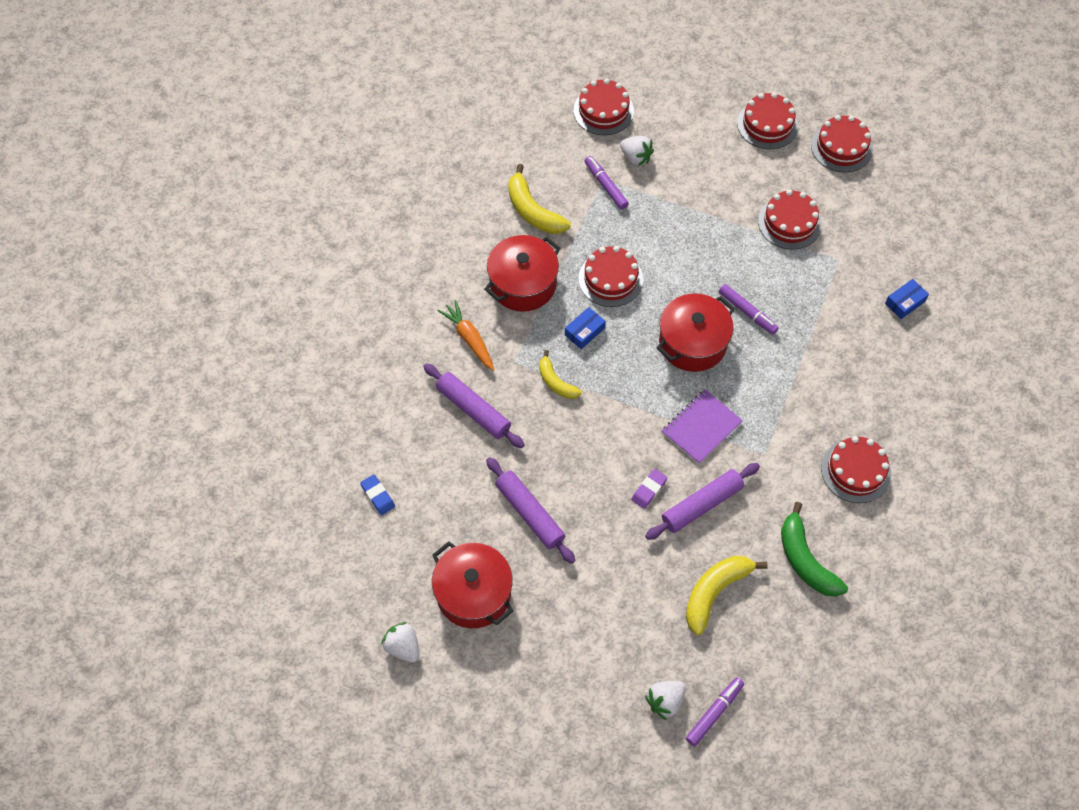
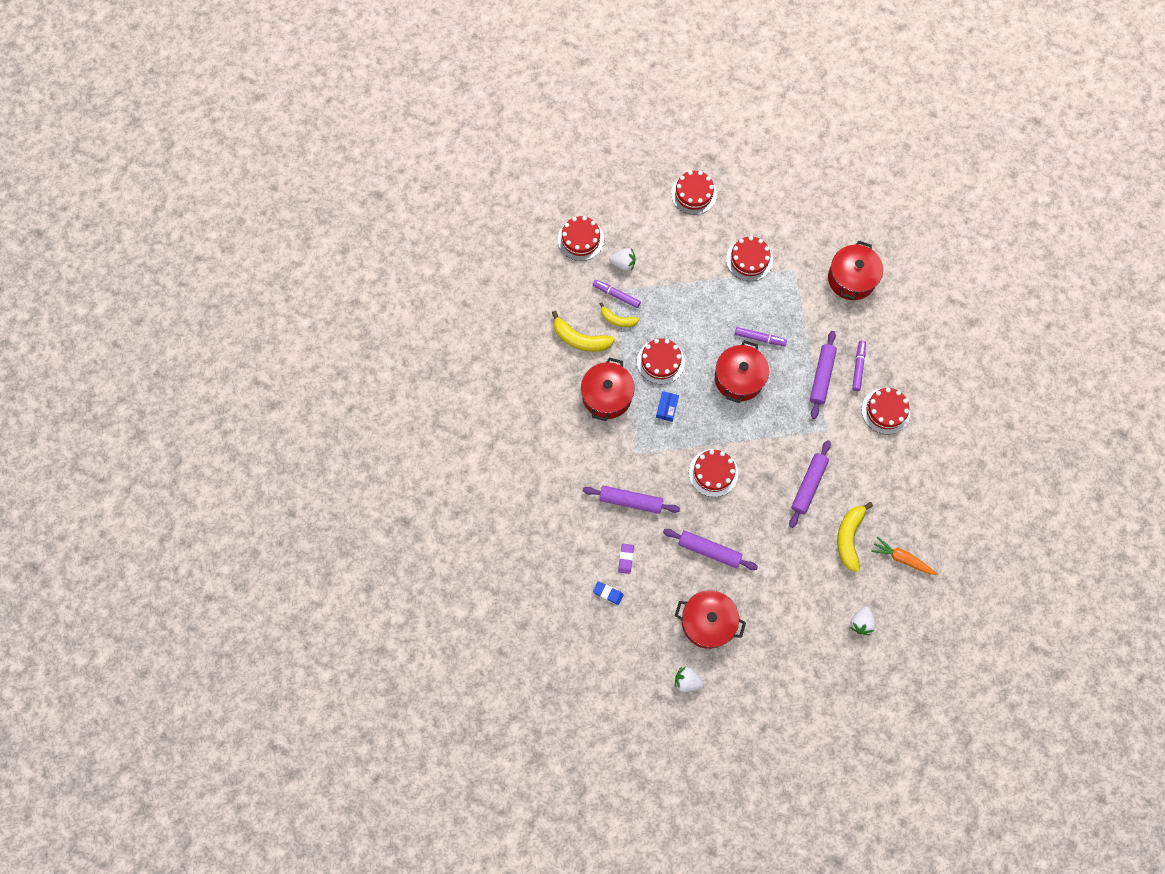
camera: 30 degrees left, 10 degrees up
orange carrot [438,300,494,371] -> orange carrot moved to [871,537,937,575]
yellow banana [539,350,582,399] -> yellow banana moved to [600,302,640,327]
purple eraser [631,469,667,509] -> purple eraser moved to [618,544,634,574]
purple notebook [662,390,743,464] -> none
purple marker [686,677,744,746] -> purple marker moved to [852,341,866,391]
green banana [781,502,848,597] -> none
red cake [811,115,873,172] -> red cake moved to [689,449,738,497]
blue box [885,279,929,319] -> red pot [828,241,883,300]
none -> purple rolling pin [810,331,837,419]

